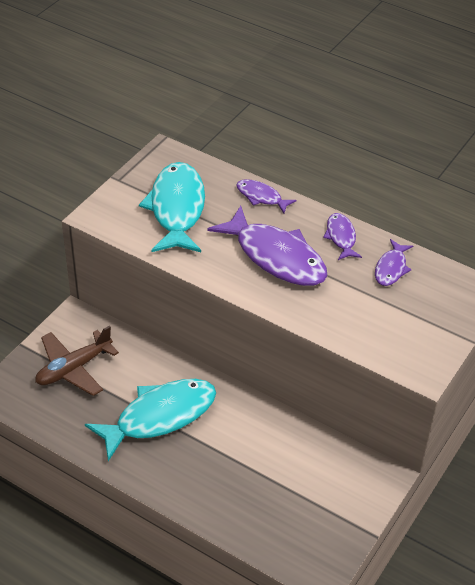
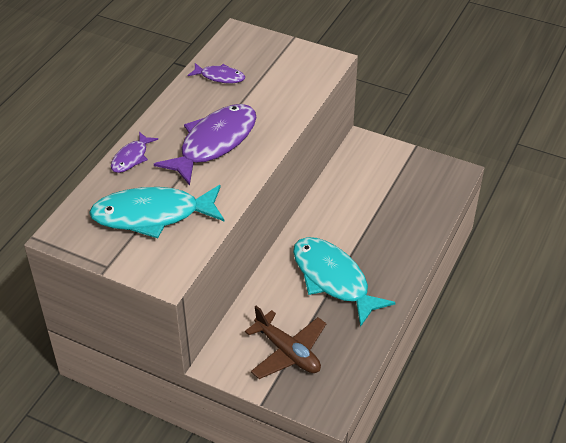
camera: 95 degrees left, 0 degrees up
purple fish [323,213,362,260] -> none

